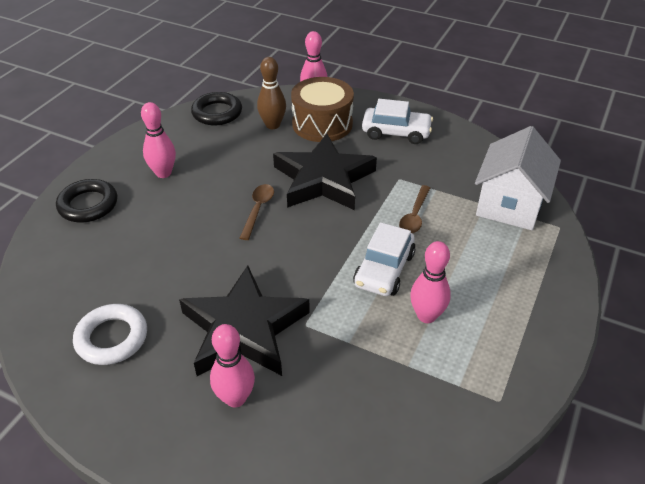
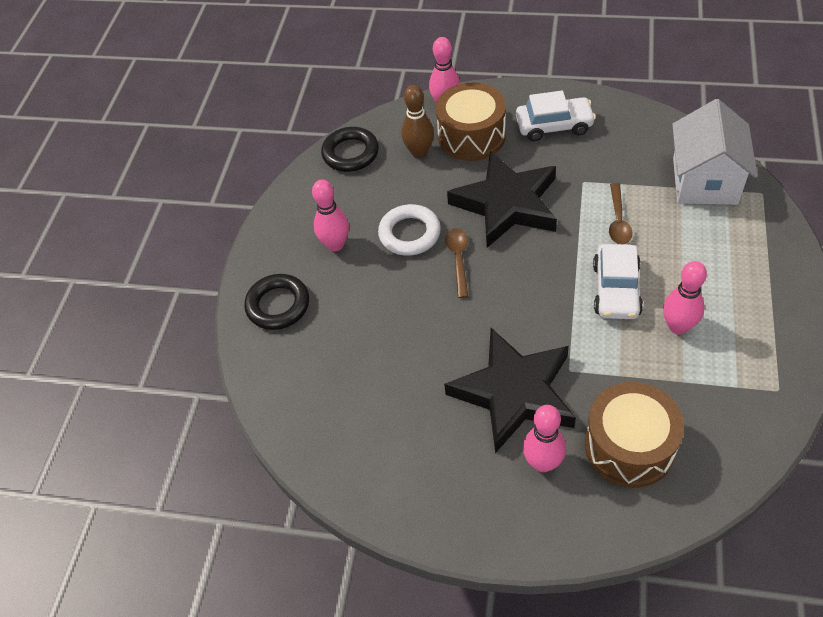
camera: 10 degrees left, 10 degrees up
white ring [73,304,147,365] -> white ring moved to [378,204,441,256]
none -> brown drum [585,382,684,488]

